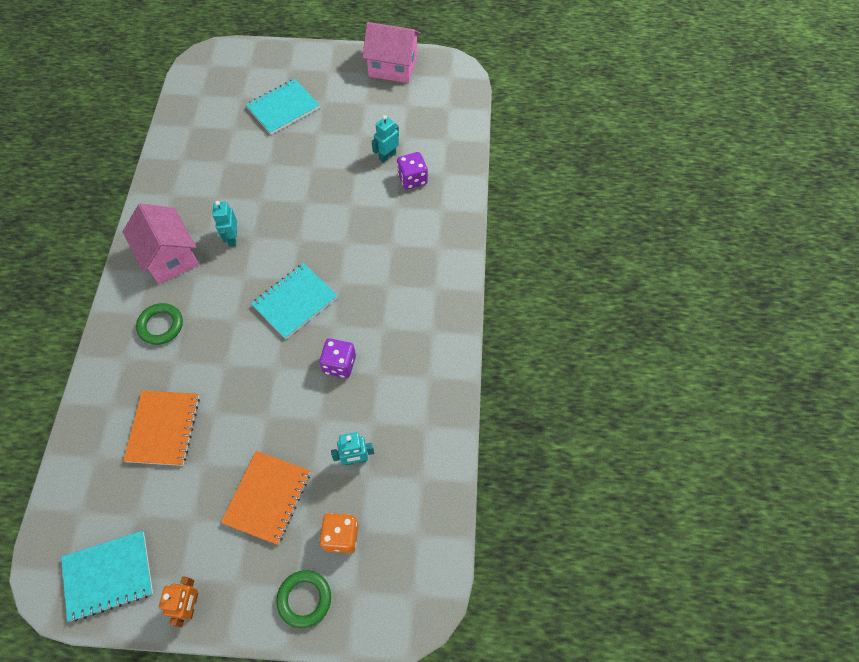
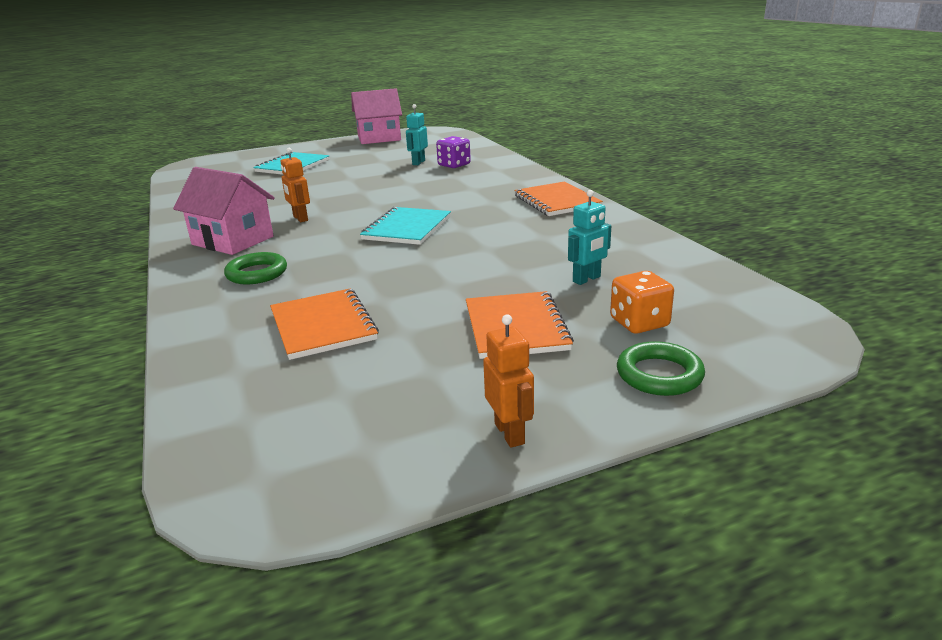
camera: 25 degrees left, 35 degrees down
turquoise notebook [61,531,153,622] -> none
turquoise robot [212,201,237,247] -> orange robot [281,148,310,222]
purple dice [319,338,356,378] -> none
none -> orange notebook [514,181,603,216]

